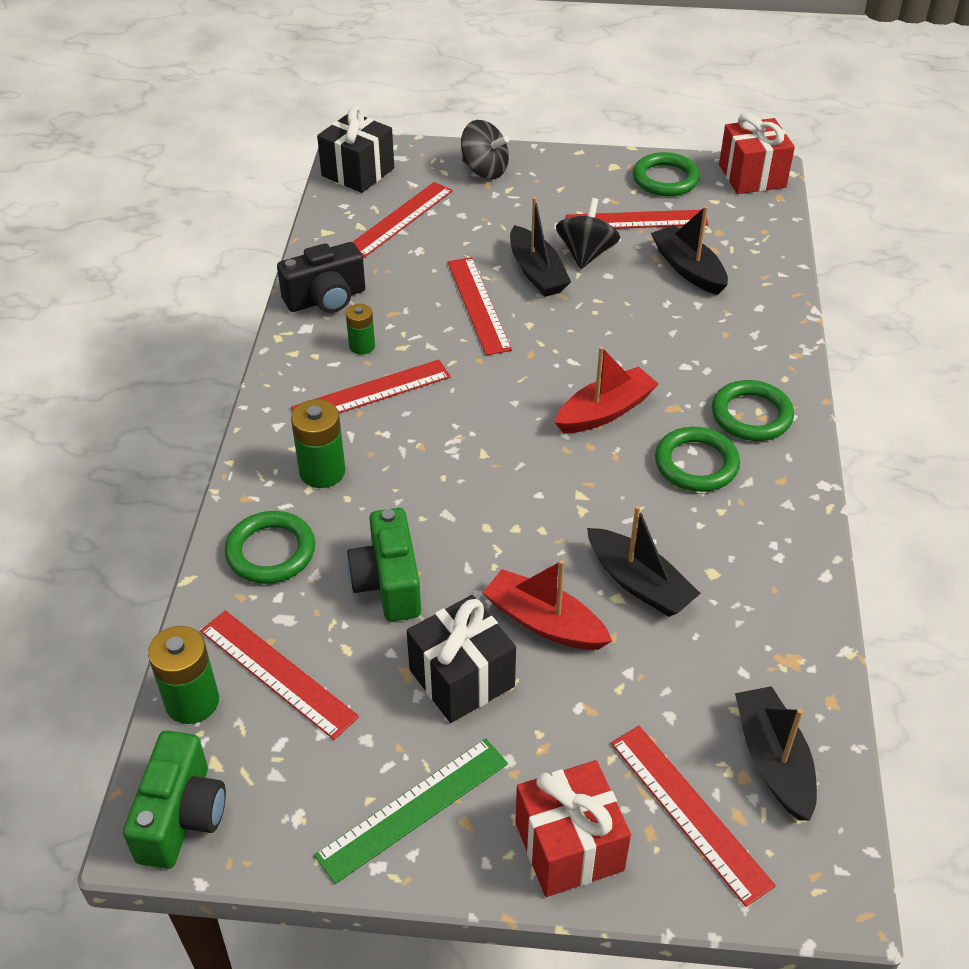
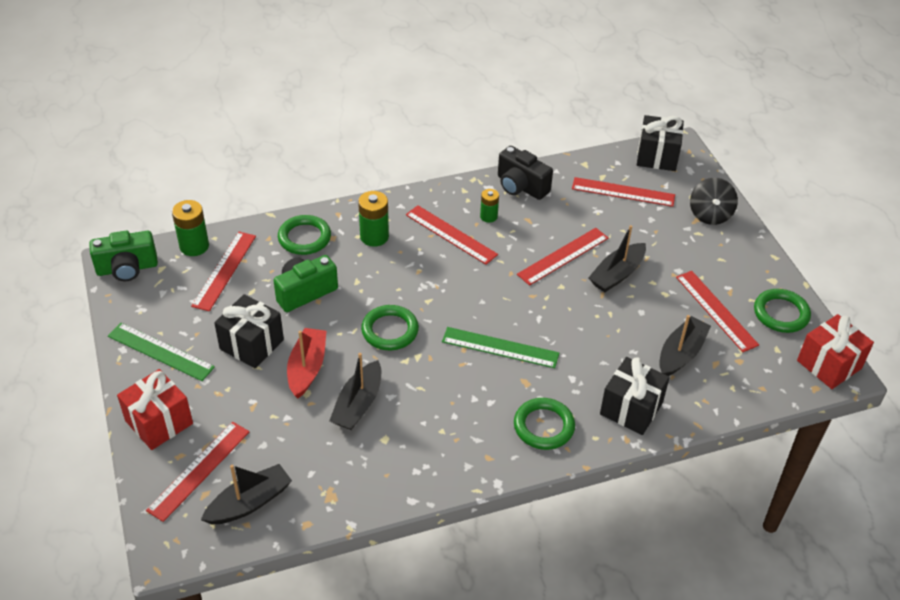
camera: 65 degrees right, 0 degrees up
red boat [555,346,658,433] -> green ruler [442,327,559,368]
black spinning top [556,198,620,269] -> none
green ring [655,427,740,492] -> green ring moved to [361,305,419,350]
none -> black gift [600,357,670,435]

